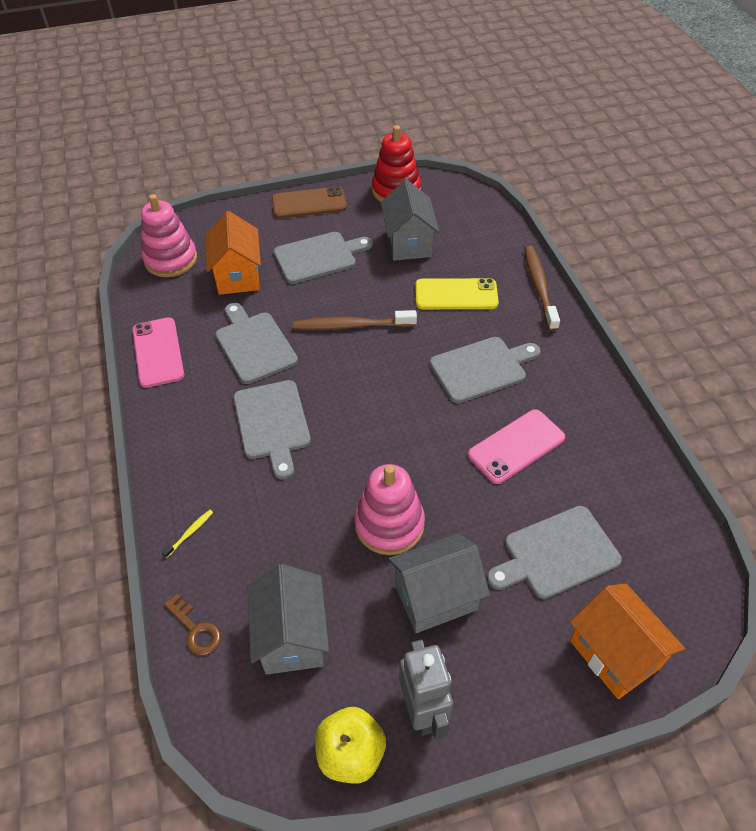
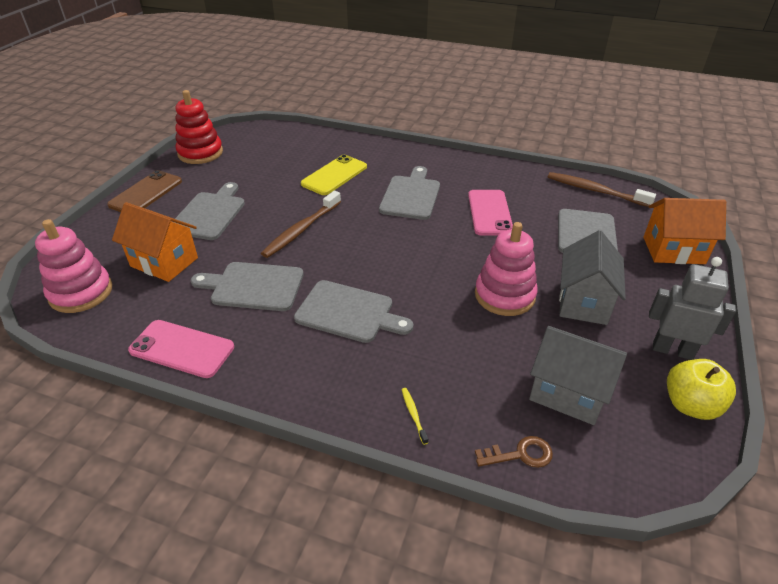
camera: 55 degrees left, 10 degrees down
grey house [381,179,439,261] -> none
brown toothbrush [524,245,560,331] -> brown toothbrush moved to [548,172,656,207]

